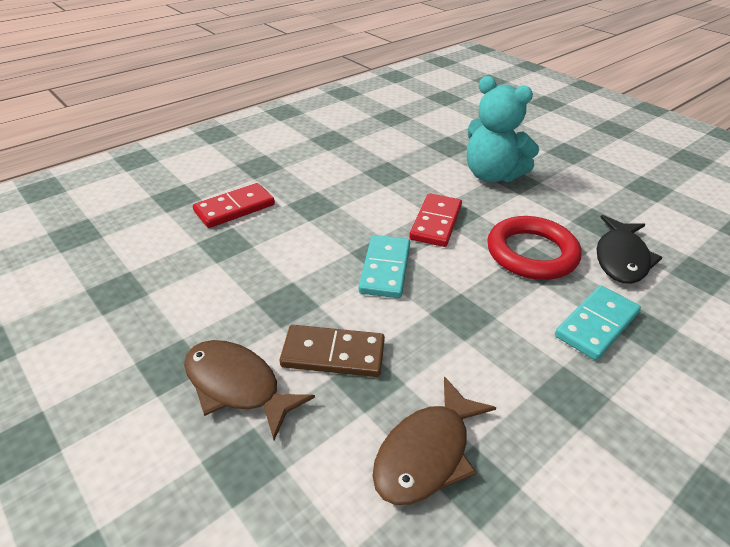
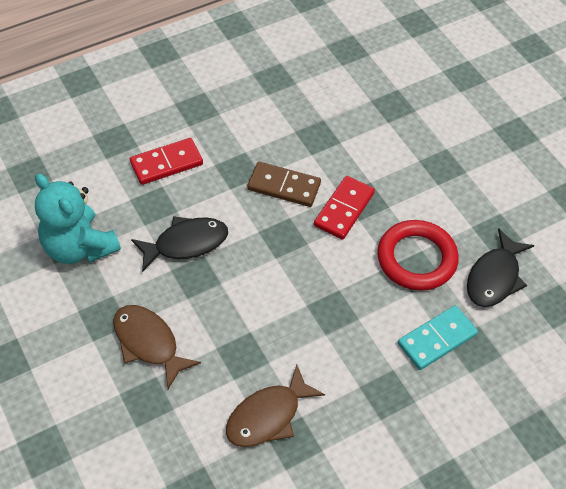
camera: 10 degrees right, 15 degrees up
brown domino [279,325,385,377] -> brown domino moved to [247,162,321,207]
turquoise domino [359,235,410,298] -> none
turquoise teddy bear [467,76,539,182] -> turquoise teddy bear moved to [35,174,121,264]
none -> black fish [131,216,228,272]

